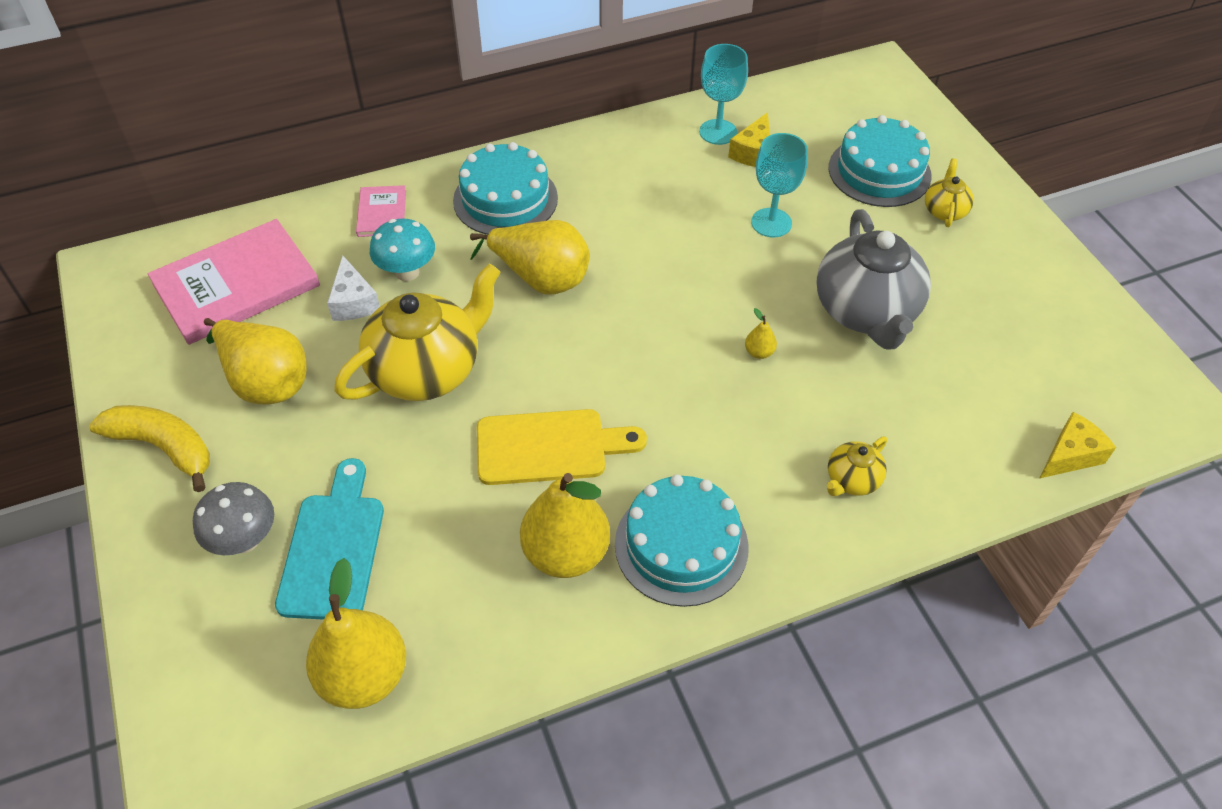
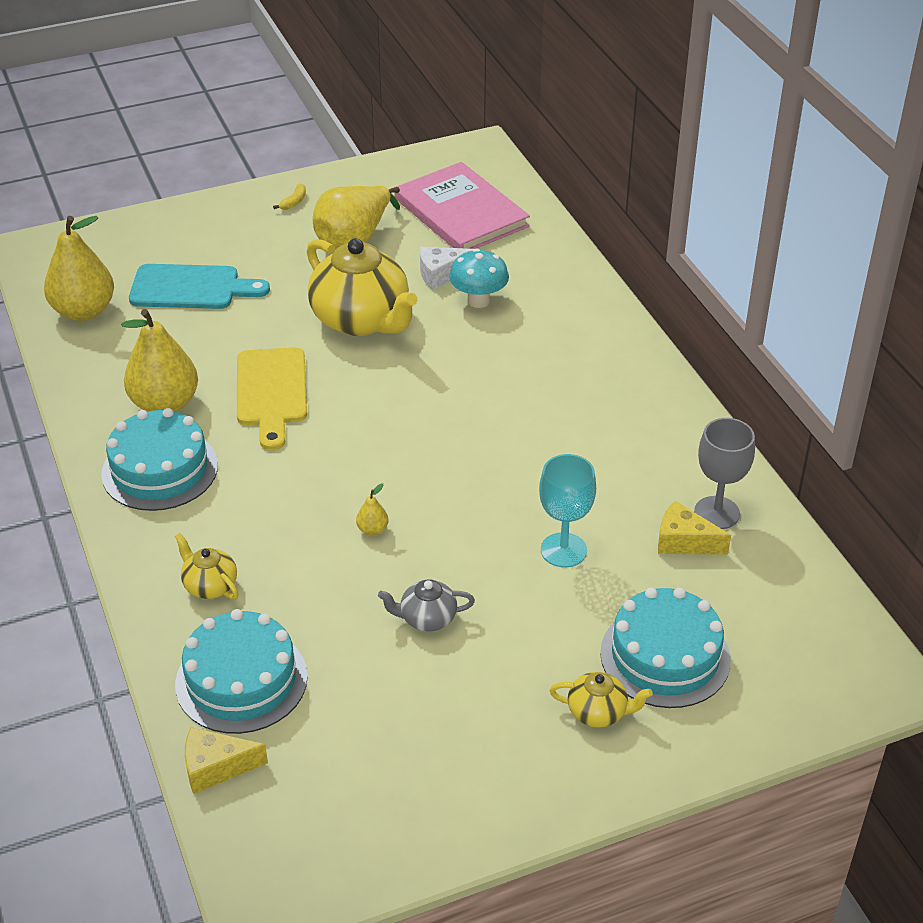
camera: 90 degrees right, 10 degrees down
yellow banana [89,405,210,492] -> yellow banana [273,183,306,210], size x0.42
grey mushroom [193,482,274,555] -> none
pink book [356,185,406,237] -> none
turquoise cake [453,142,558,235] -> turquoise cake moved to [175,609,308,734]
yellow pear [470,220,590,295] -> none
turquoise goblet [699,44,748,145] -> grey goblet [694,418,755,529]
grey teapot [816,209,931,350] -> grey teapot [378,579,475,631], size x0.46
yellow cheese [1040,412,1116,478] -> yellow cheese turned 120 degrees clockwise [185,727,268,794]

